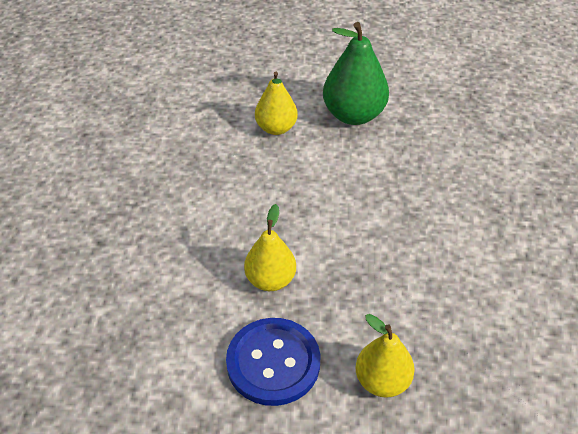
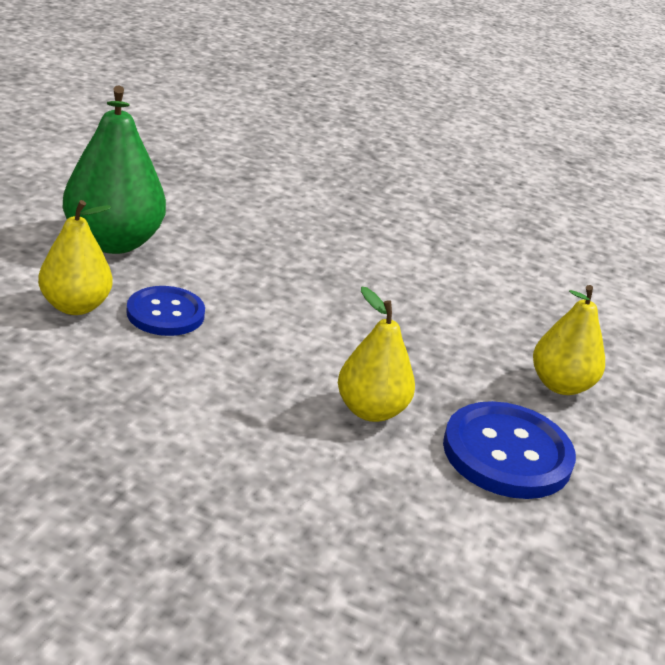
camera: 75 degrees left, 15 degrees down
none -> blue button [126,286,205,336]

